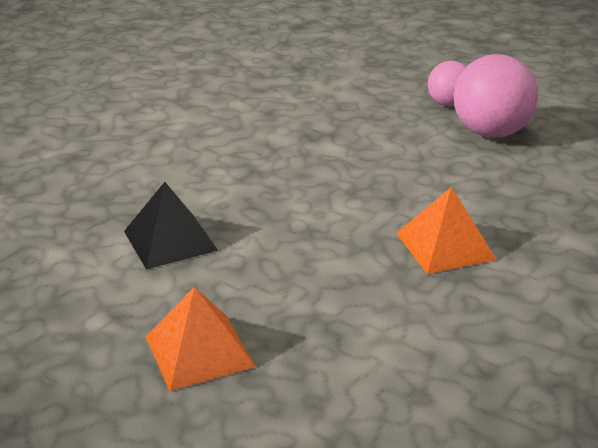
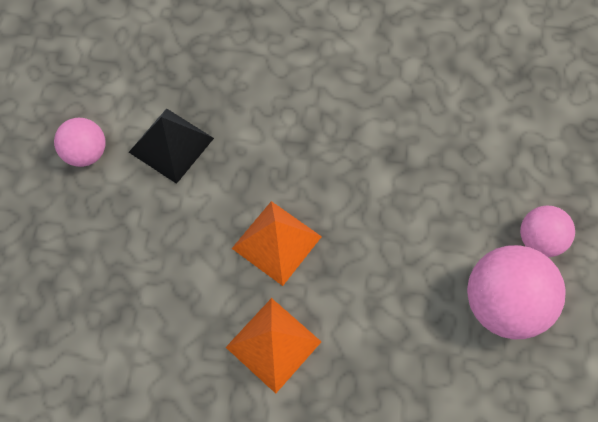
camera: 60 degrees right, 35 degrees up
orange pyramid [146,287,256,391] -> orange pyramid moved to [232,201,322,286]
none -> pink ball [54,118,106,167]

